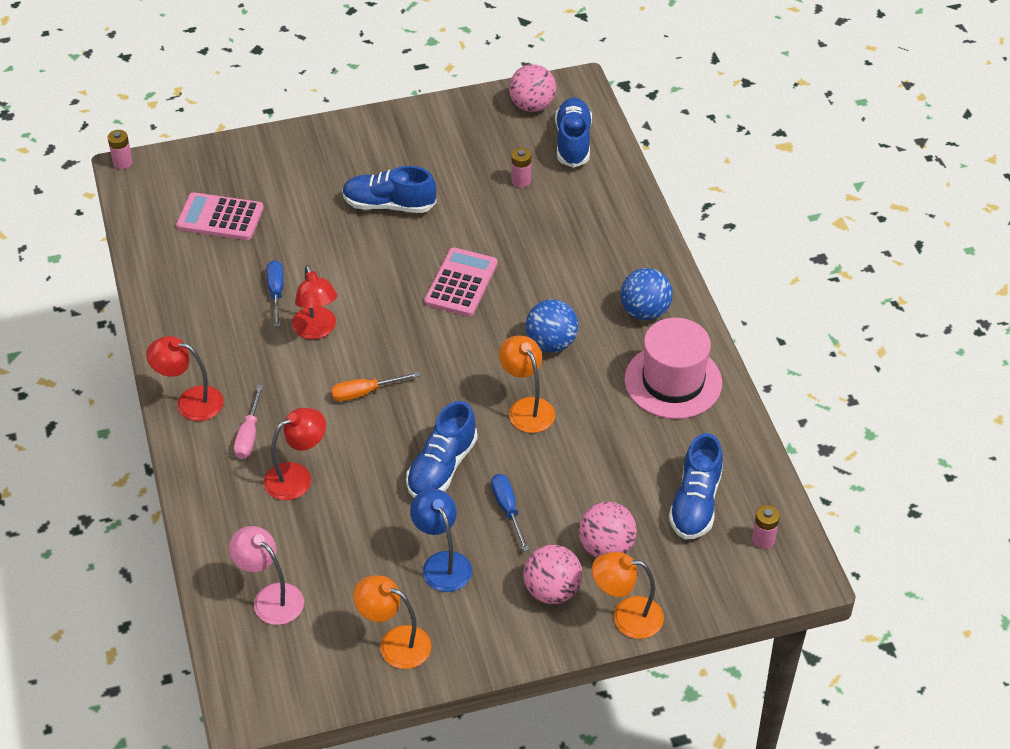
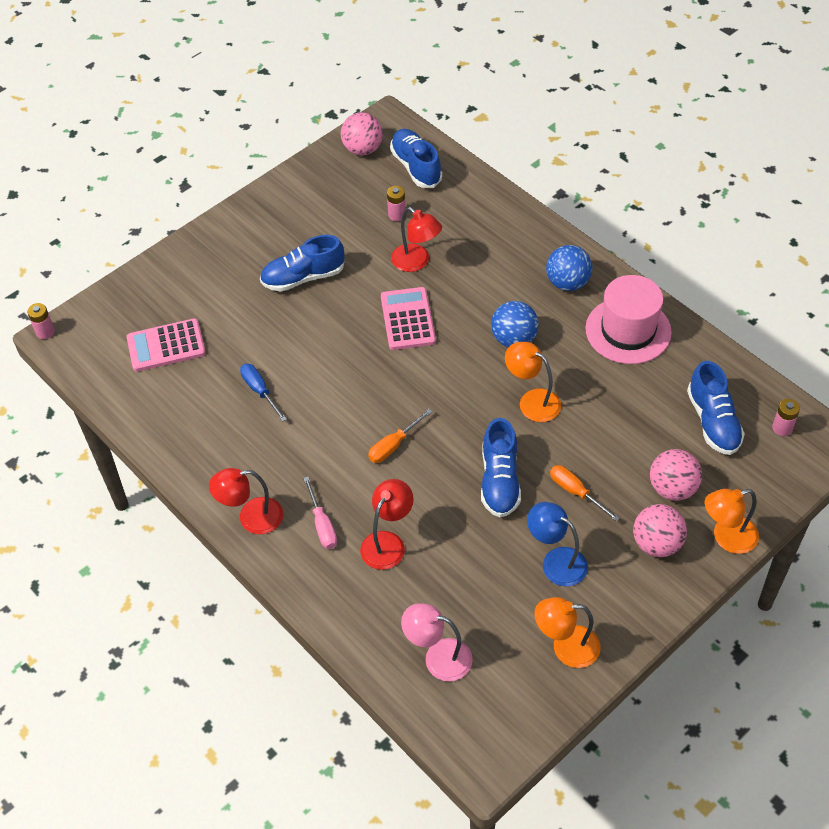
camera: 25 degrees left, 5 degrees up
red lamp [292,265,337,339] -> red lamp moved to [391,207,442,272]
blue screwdriver [491,474,529,551] -> orange screwdriver [550,465,620,522]

